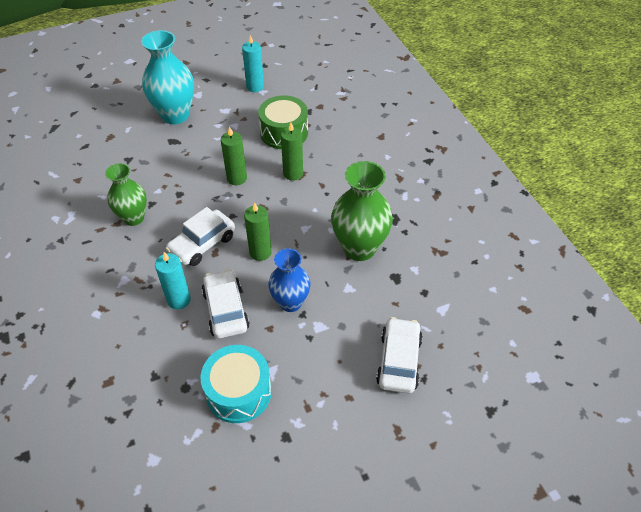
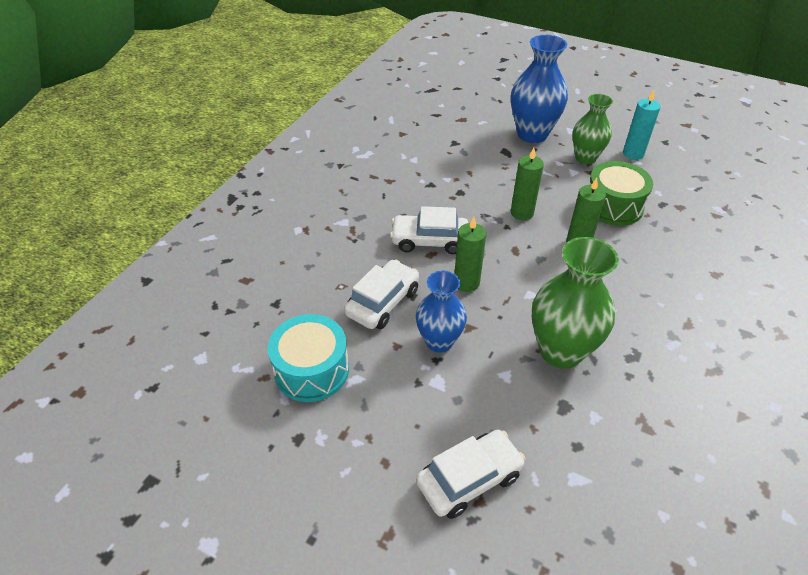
camera: 50 degrees right, 5 degrees down
green vase [105,163,147,226] -> green vase moved to [572,94,613,164]
turquoise vase [141,30,194,124] -> blue vase [511,35,568,143]
turquoise candle [155,252,191,309] -> none

